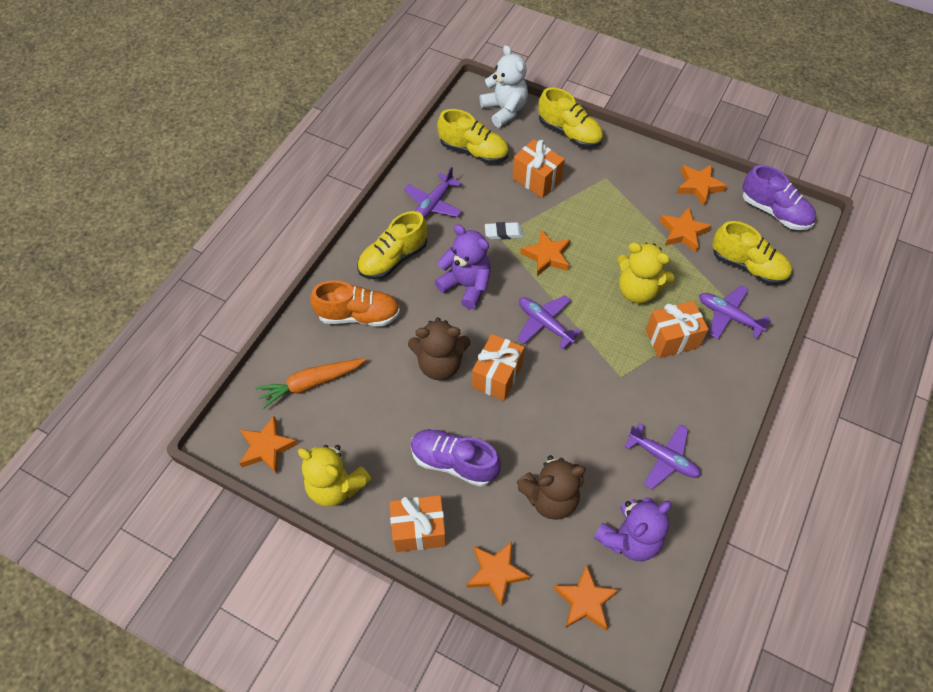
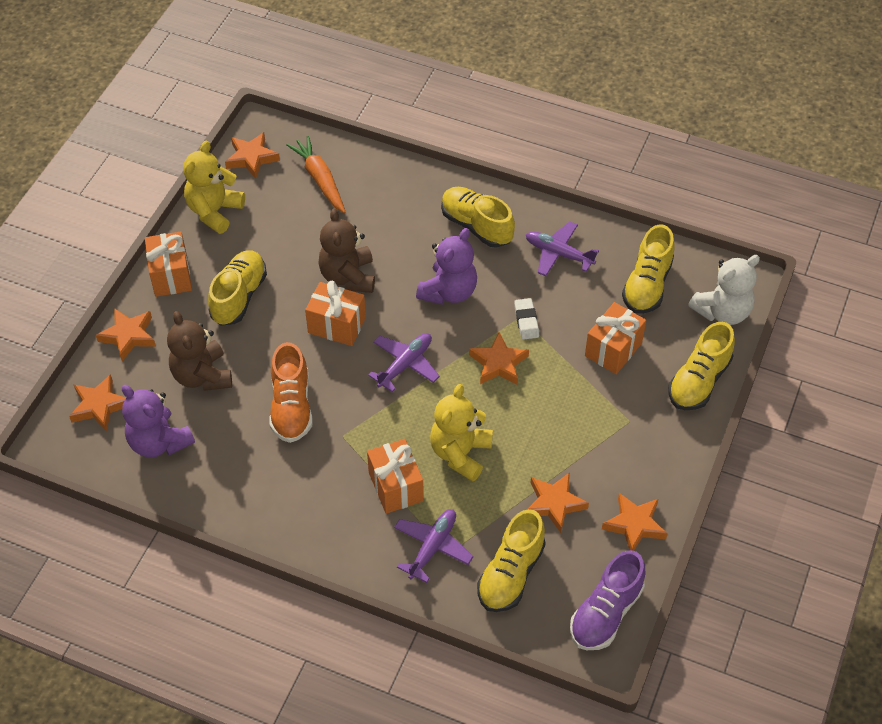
camera: 85 degrees right, 5 degrees down
orange shoe [310,280,400,327] -> orange shoe moved to [270,342,312,443]
purple shoe [411,429,501,487] -> yellow shoe [208,250,267,326]
purple plane [624,423,701,489] -> none

